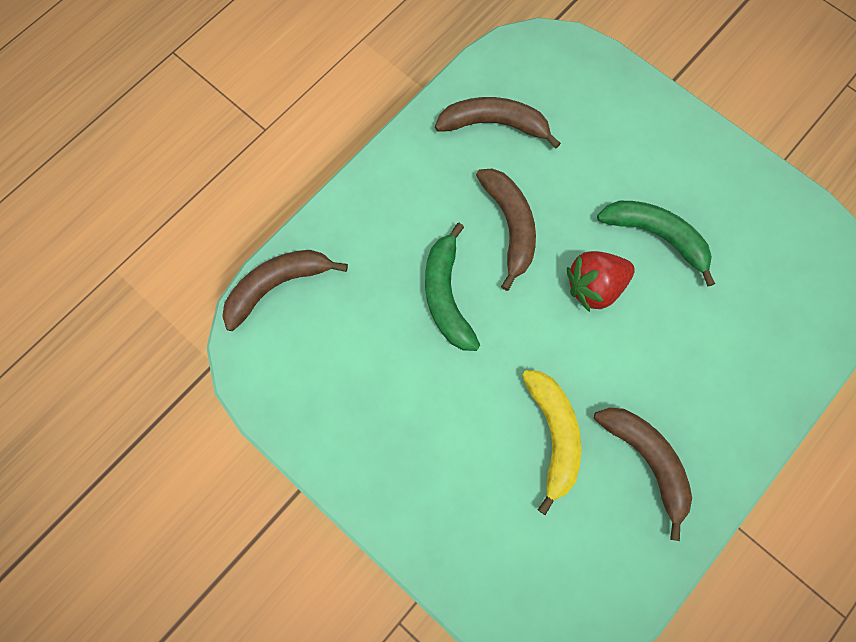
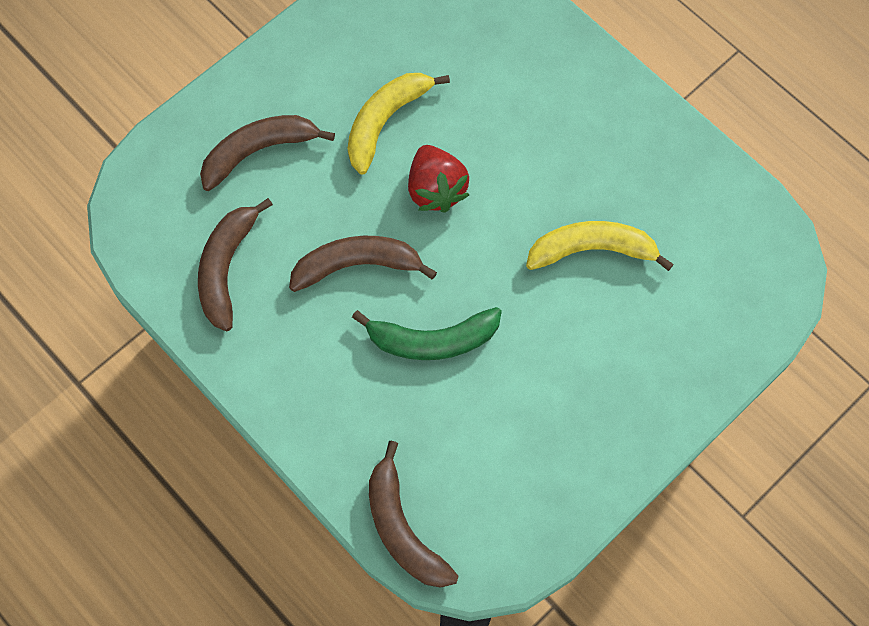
camera: 85 degrees left, 5 degrees down
brown banana [594,408,692,541] -> brown banana moved to [200,115,335,191]
green banana [597,201,715,286] -> yellow banana [347,73,450,175]

